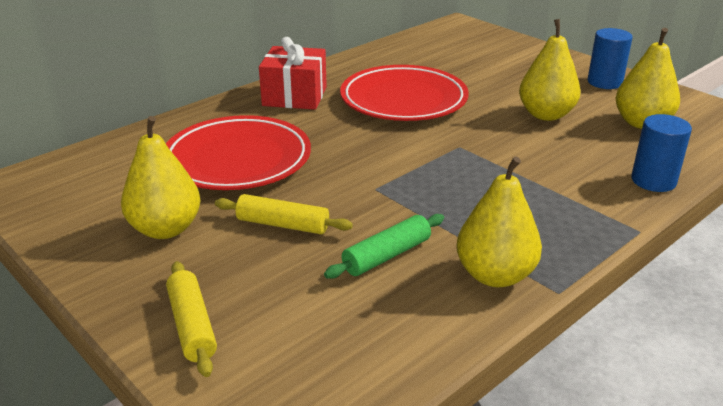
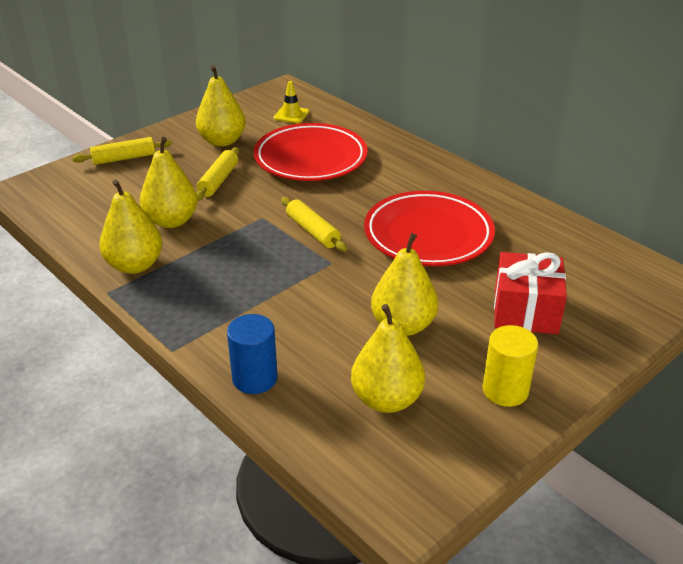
camera: 90 degrees right, 5 degrees up
red gift [259,37,327,110] -> red gift moved to [494,252,567,334]
green rolling pin [324,214,444,279] -> yellow pear [140,137,198,228]
blue cylinder [587,28,633,89] -> yellow cylinder [483,325,538,407]
none -> yellow traffic cone [274,81,309,123]
none -> yellow rolling pin [281,197,347,252]

